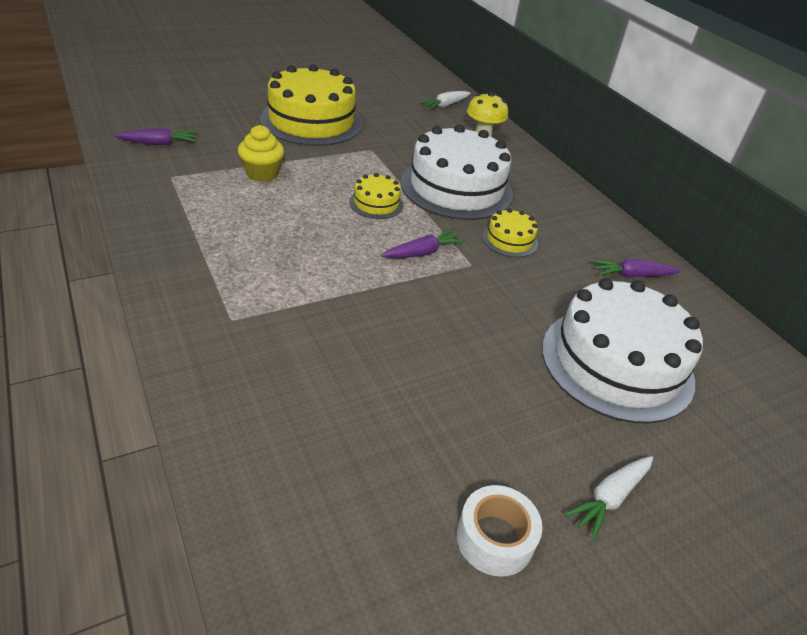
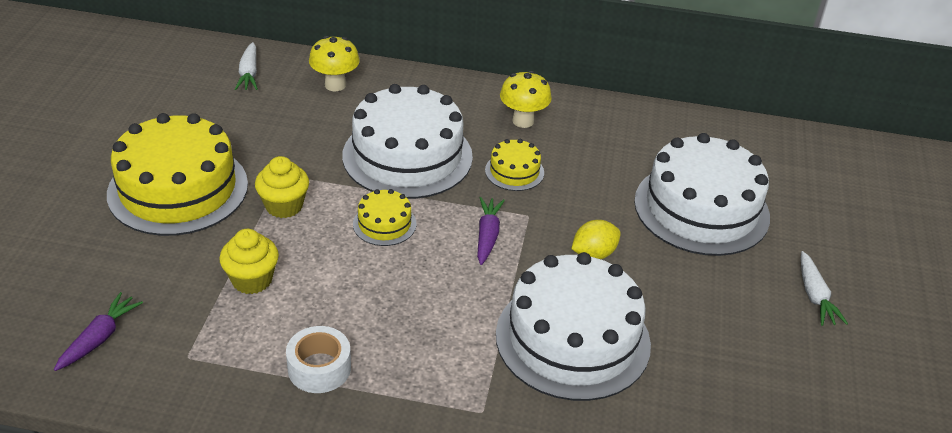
camera: 50 degrees left, 0 degrees up
white tape [457,485,543,577] -> white tape moved to [286,326,351,393]
purple carrot [592,259,681,278] -> none
none -> yellow cupcake [255,156,309,218]
none -> white cake [496,252,651,401]
none -> yellow mushroom [500,71,552,128]
none -> yellow lemon [571,220,621,259]

